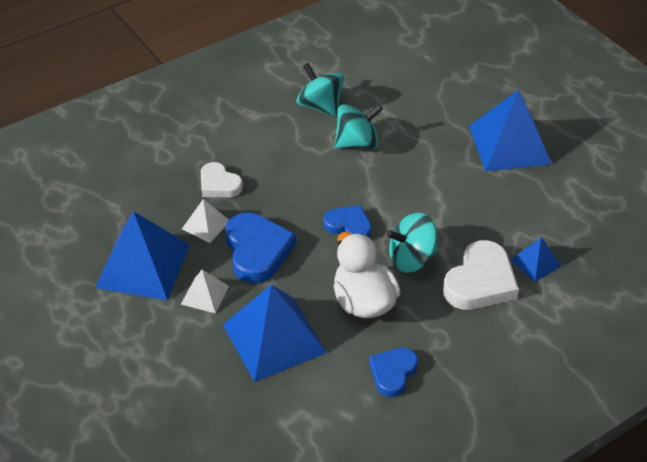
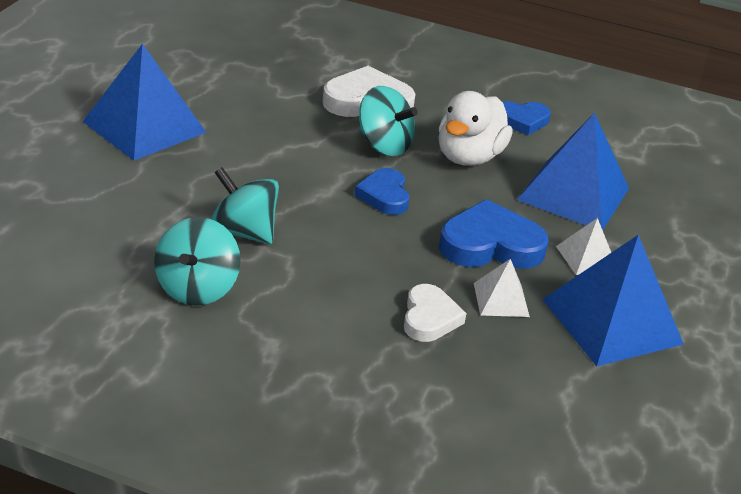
camera: 130 degrees left, 10 degrees down
blue heart [225,213,296,284] -> blue heart turned 45 degrees clockwise [439,199,548,269]
blue pyramid [511,237,561,282] -> none

